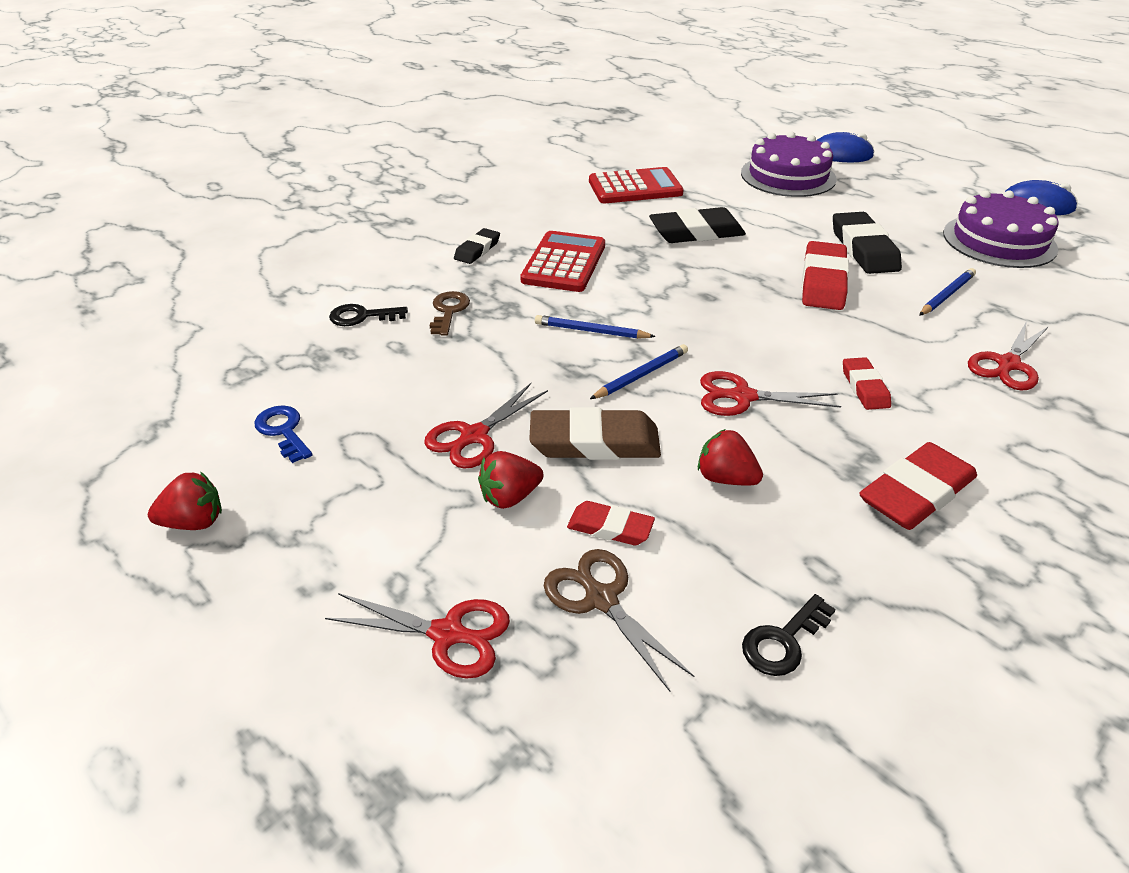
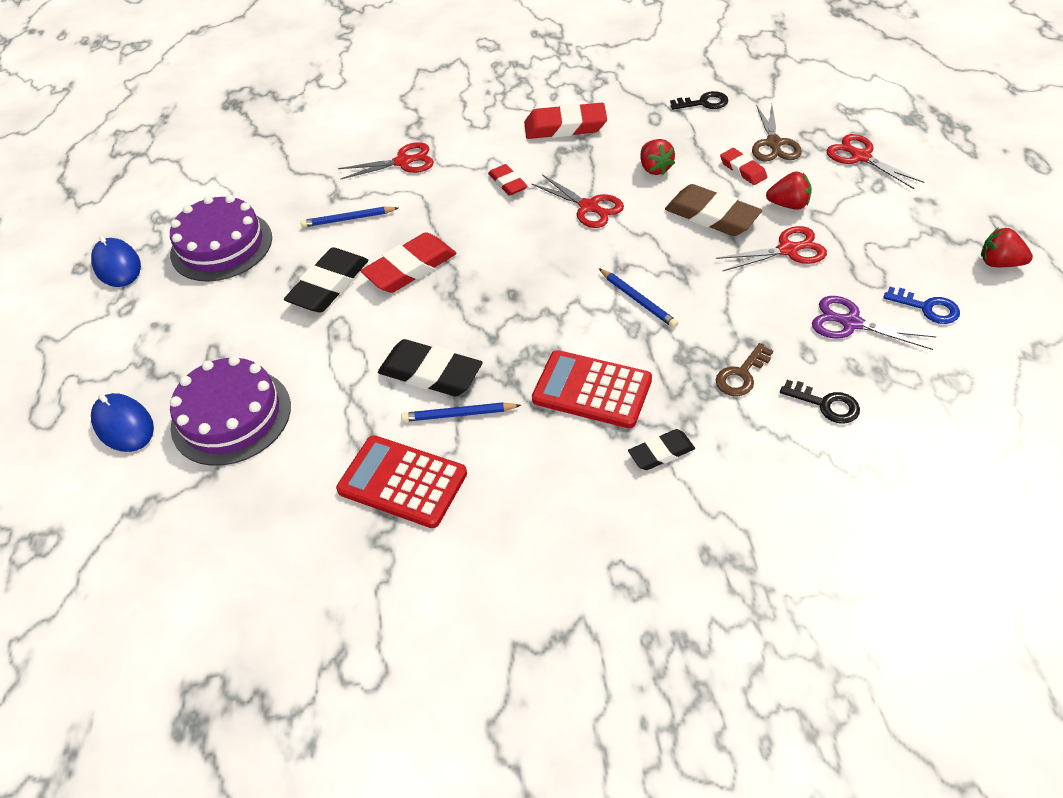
camera: 140 degrees left, 10 degrees up
blue key [254,405,313,463] -> blue key turned 60 degrees counterclockwise [883,287,960,324]
red calculator [520,231,605,292] -> red calculator turned 60 degrees clockwise [532,350,652,428]
blue pencil [590,344,688,399] -> blue pencil moved to [401,402,521,422]
red eraser [843,357,891,410] -> red eraser turned 60 degrees counterclockwise [488,164,528,196]
none -> purple scissors [812,296,936,350]

